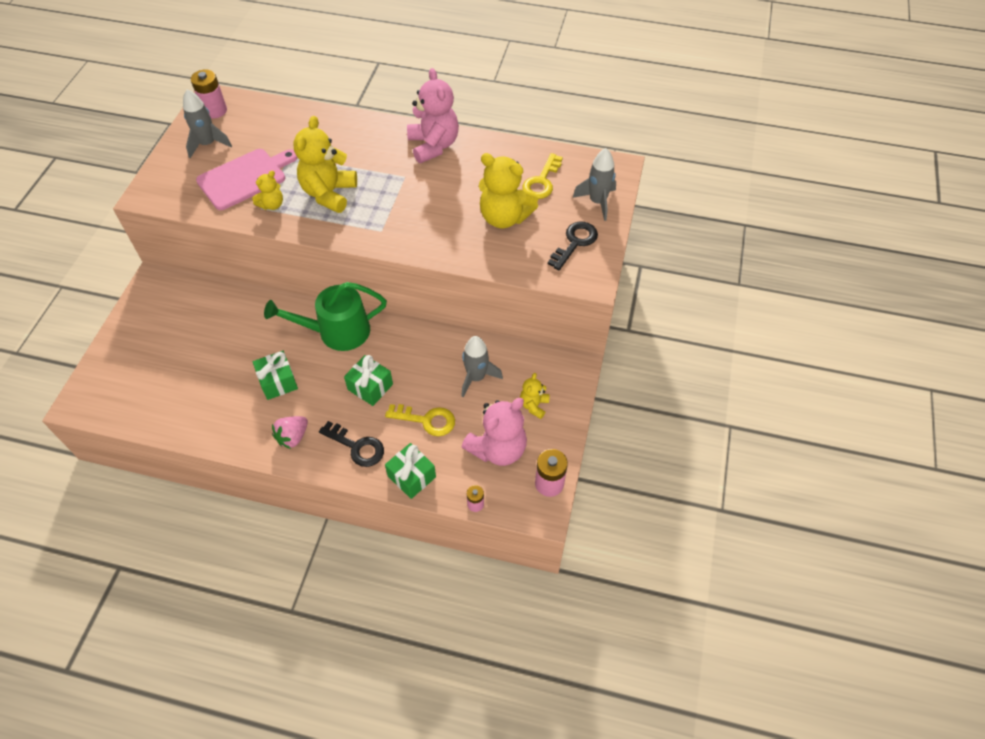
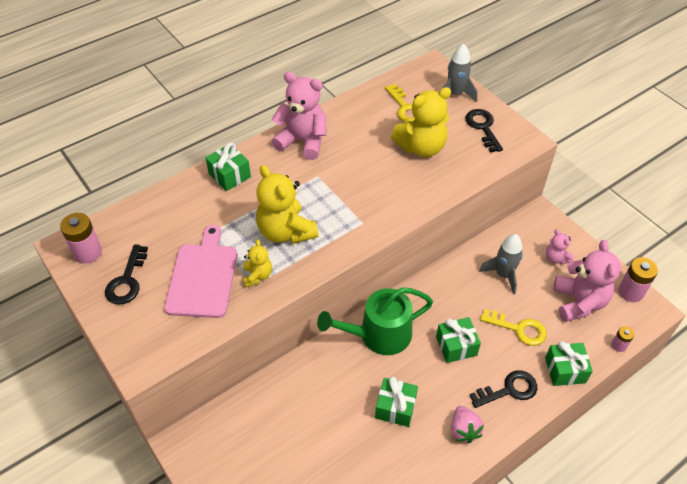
camera: 50 degrees left, 5 degrees down
grey rocket [183,89,232,158] -> black key [105,244,148,305]
green watering can [264,282,387,351] -> green watering can turned 45 degrees clockwise [317,287,433,355]
yellow key [385,404,455,436] -> yellow key turned 60 degrees clockwise [480,309,547,346]
yellow teddy bear [520,373,550,419] -> pink teddy bear [546,229,574,264]
none -> green gift [206,143,251,191]

